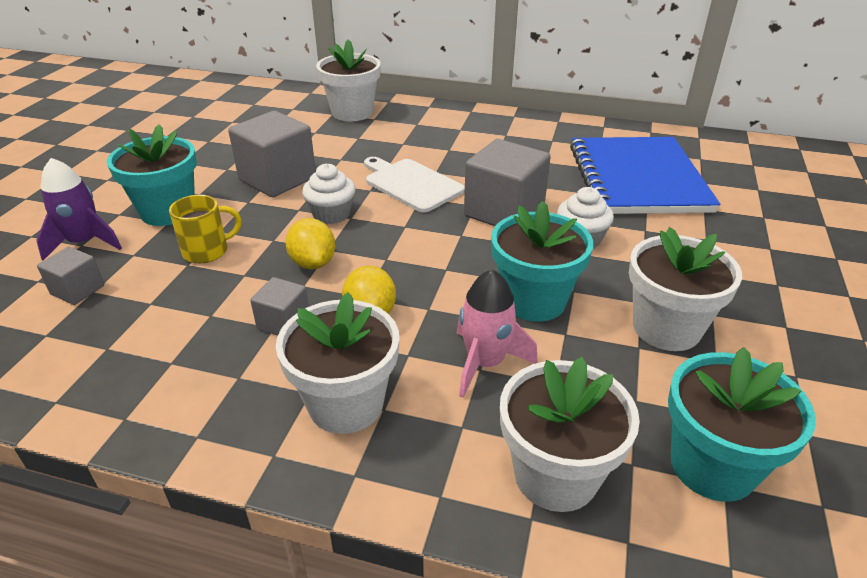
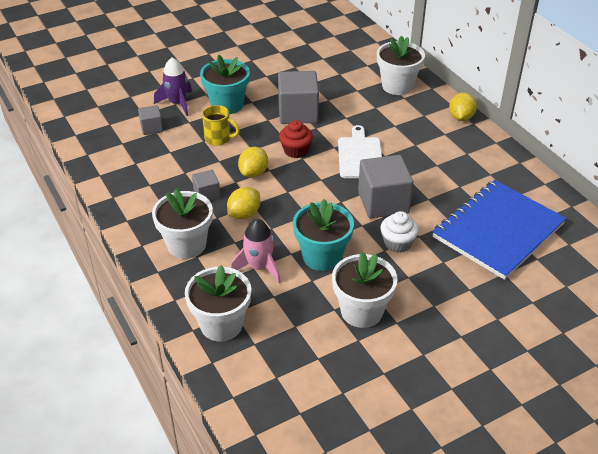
camera: 45 degrees right, 5 degrees up
white cupcake [302,164,355,224] -> red cupcake [279,120,313,158]
turquoise flower pot [668,347,816,502] -> none
none -> yellow lemon [449,92,477,121]

